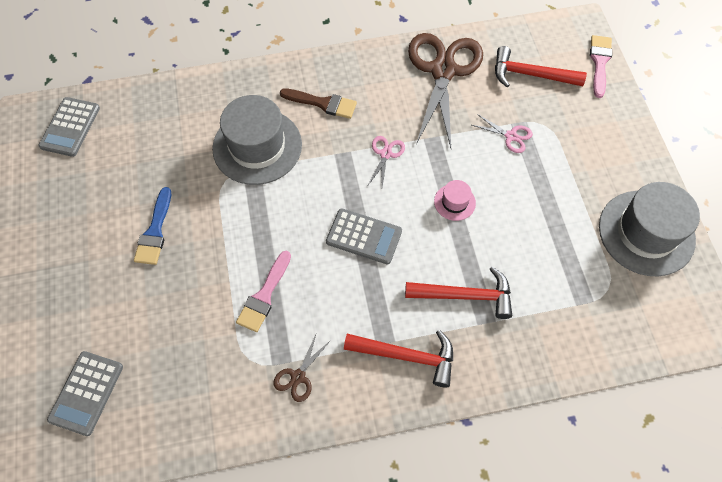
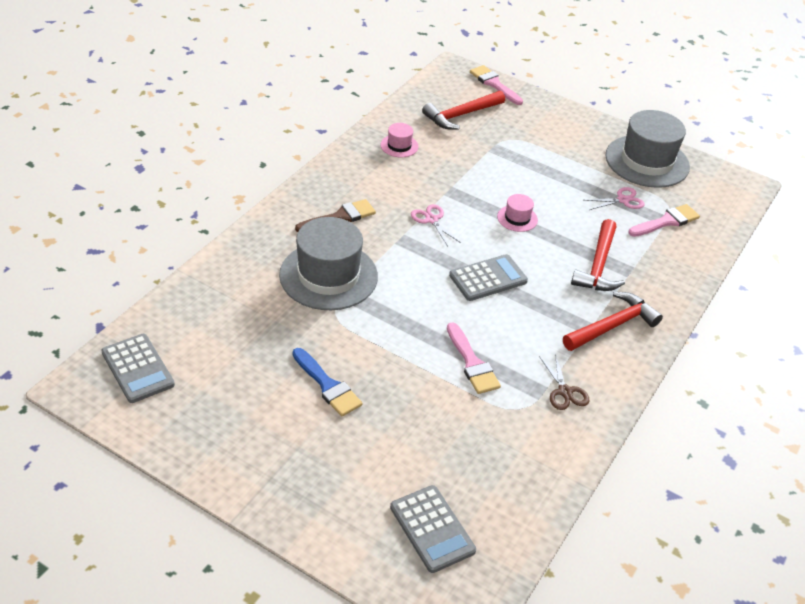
camera: 50 degrees left, 20 degrees down
red hammer [405,267,512,319] -> red hammer turned 150 degrees clockwise [571,219,625,291]
brown scissors [408,33,483,148] -> pink hat [380,123,419,157]
pink scissors [472,114,533,153] -> pink scissors moved to [585,187,645,210]
none -> pink brush [628,204,700,237]

